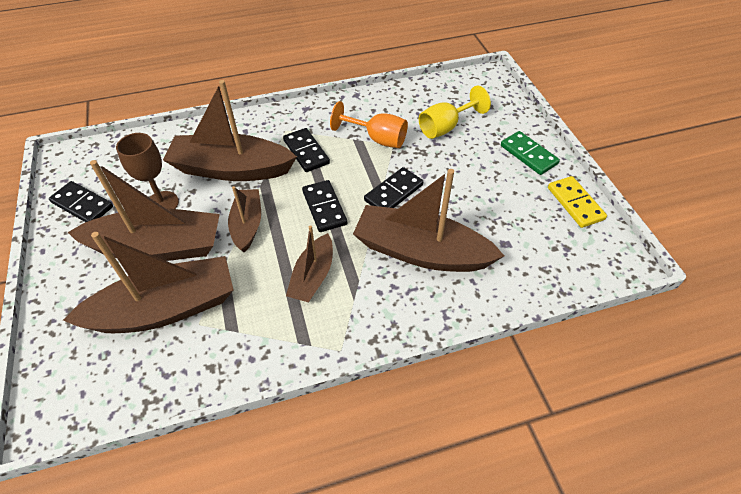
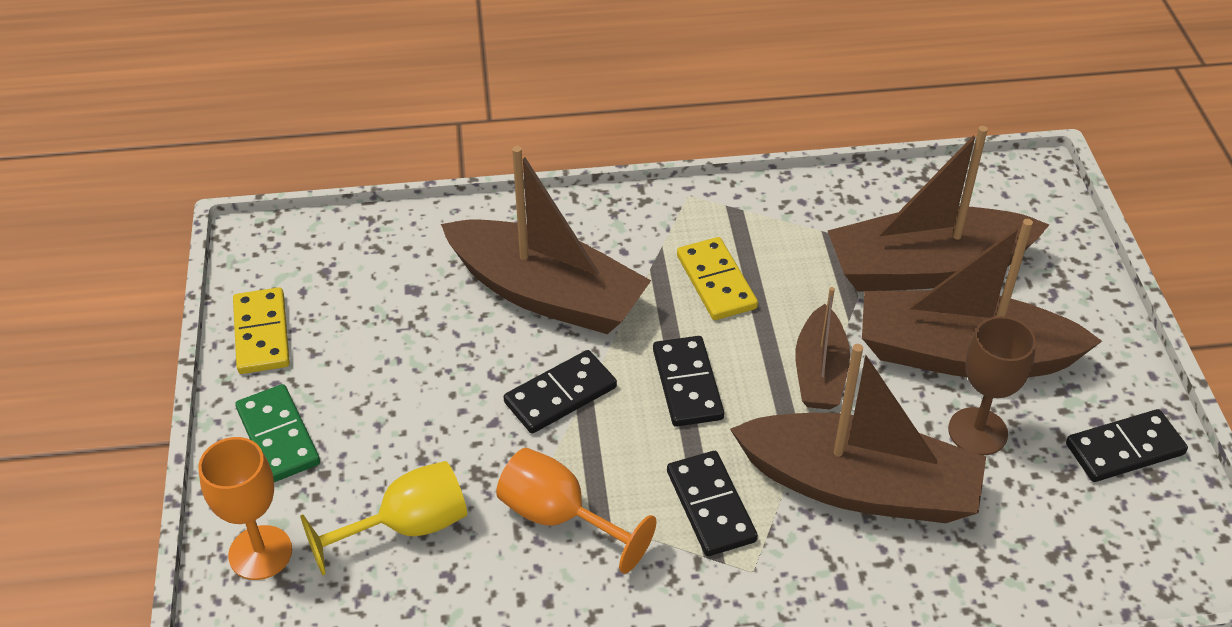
camera: 170 degrees left, 5 degrees down
black domino [49,181,113,222] -> black domino turned 60 degrees counterclockwise [1066,409,1188,482]
brown boat [286,225,333,303] -> yellow domino [677,237,758,320]
none -> orange goblet [198,437,292,580]

